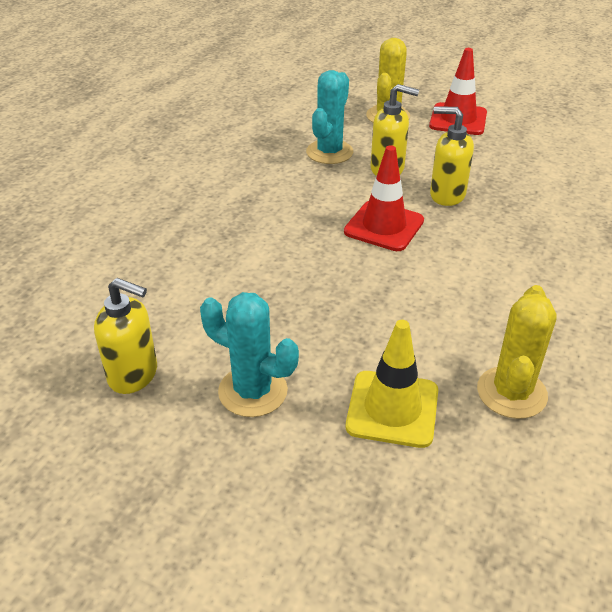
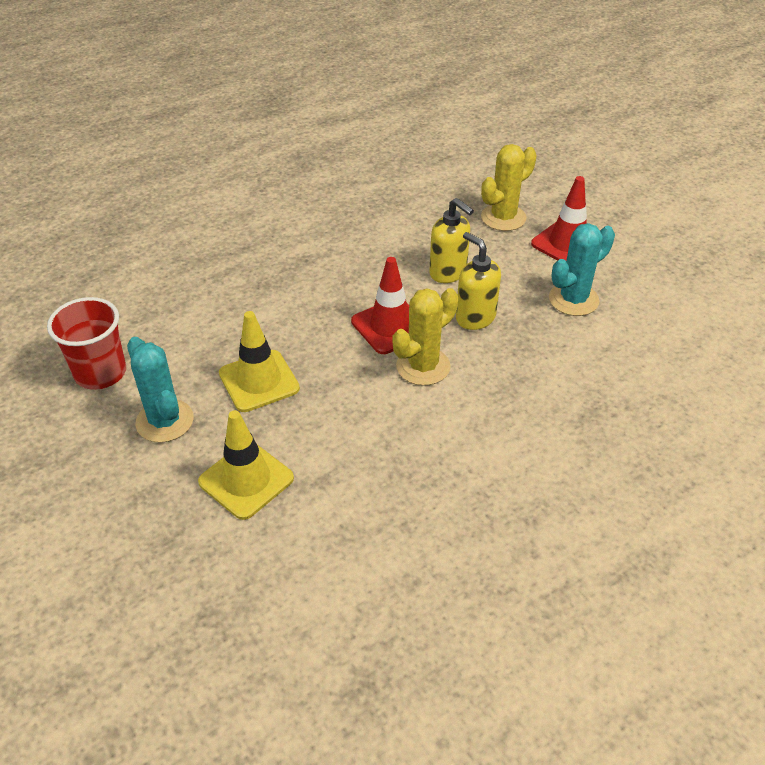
camera: 30 degrees right, 5 degrees up
yellow soap dispenser [94,278,157,394] -> red cup [47,297,126,390]
turquoise cactus [306,70,353,164] -> turquoise cactus moved to [549,223,615,316]
yellow cactus [477,285,557,419] -> yellow cactus moved to [392,288,458,386]
none -> yellow traffic cone [219,311,300,412]

